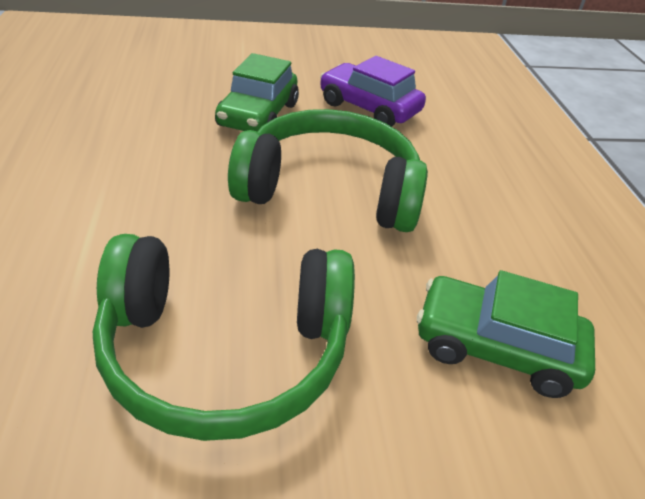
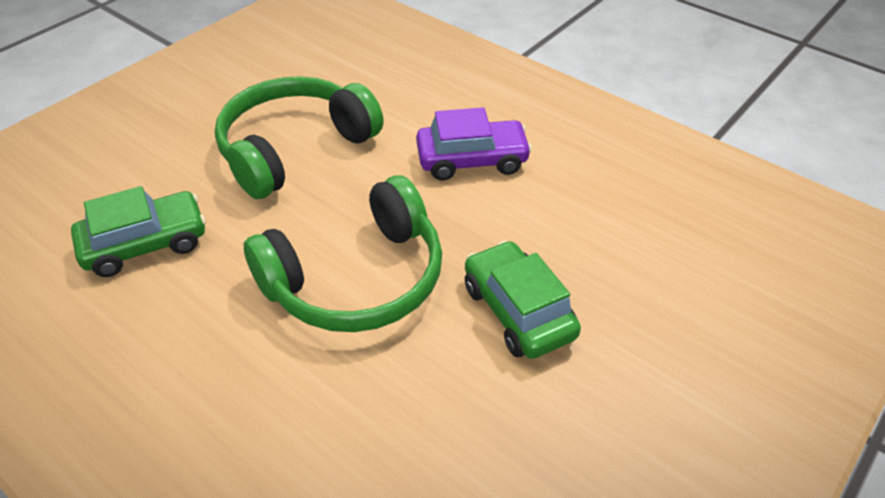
camera: 140 degrees right, 5 degrees up
purple car [320,56,426,127] -> purple car moved to [416,107,532,181]

